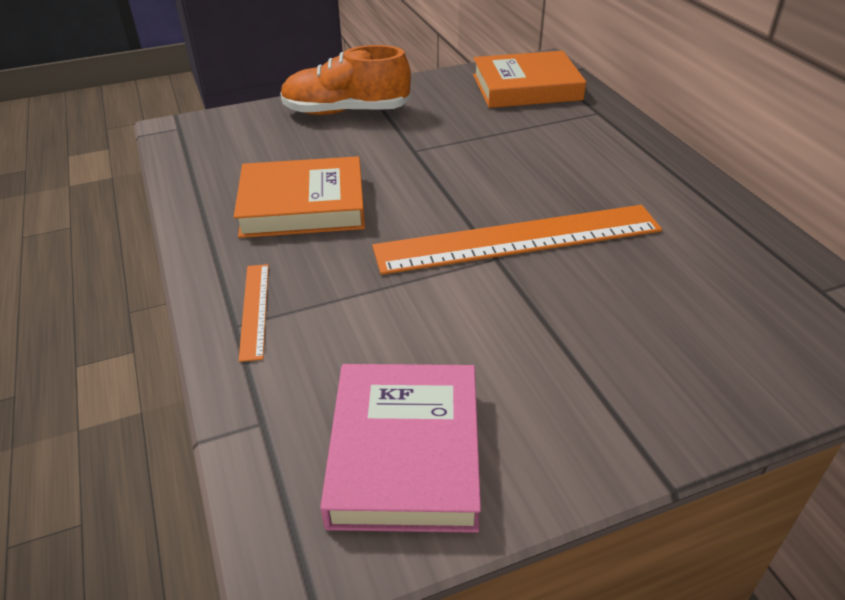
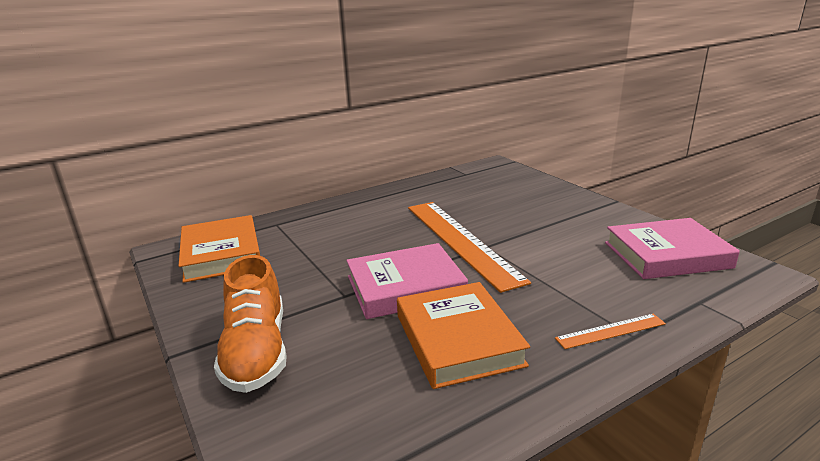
camera: 100 degrees left, 15 degrees down
none -> pink book [346,243,468,319]

